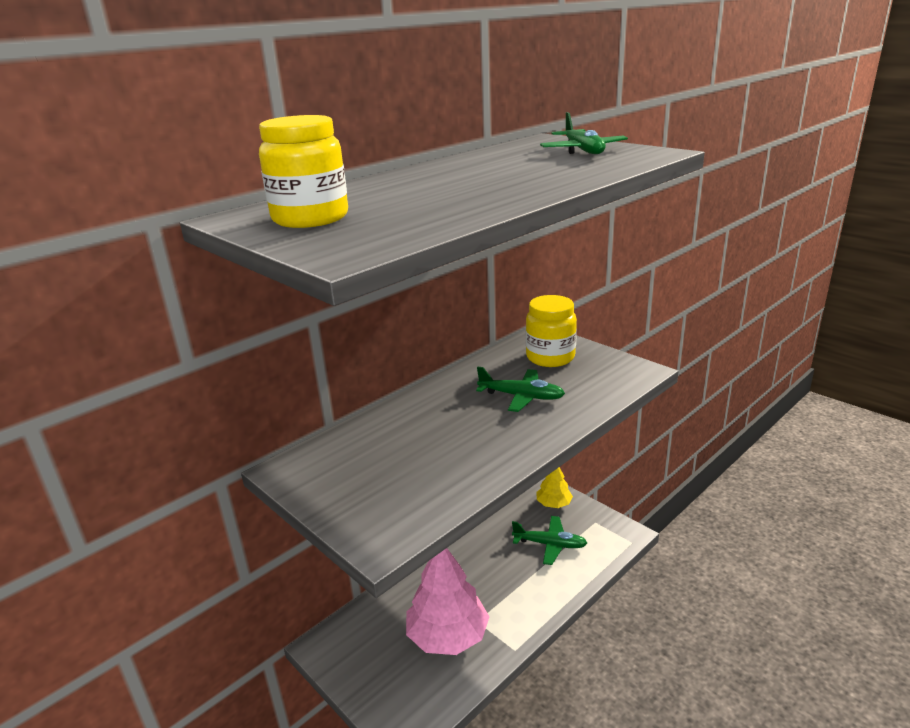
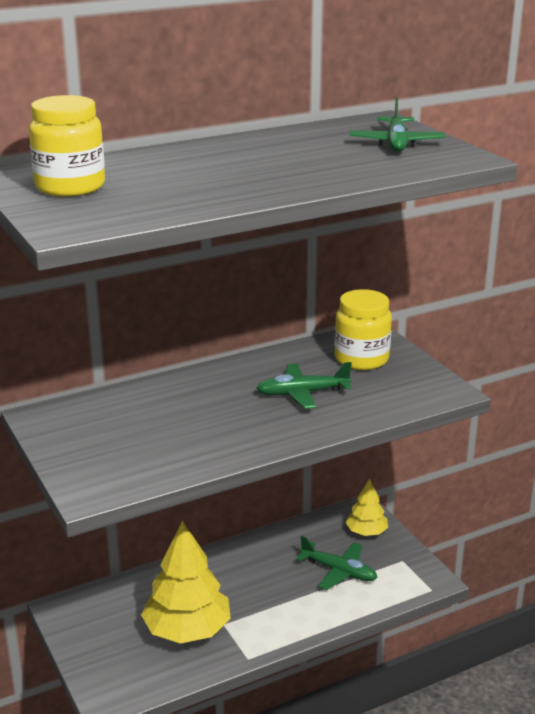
camera: 15 degrees right, 0 degrees up
pink tree [406,548,490,655] -> yellow tree [141,520,231,644]
green plane [476,366,565,412] -> green plane turned 135 degrees clockwise [257,362,352,409]

